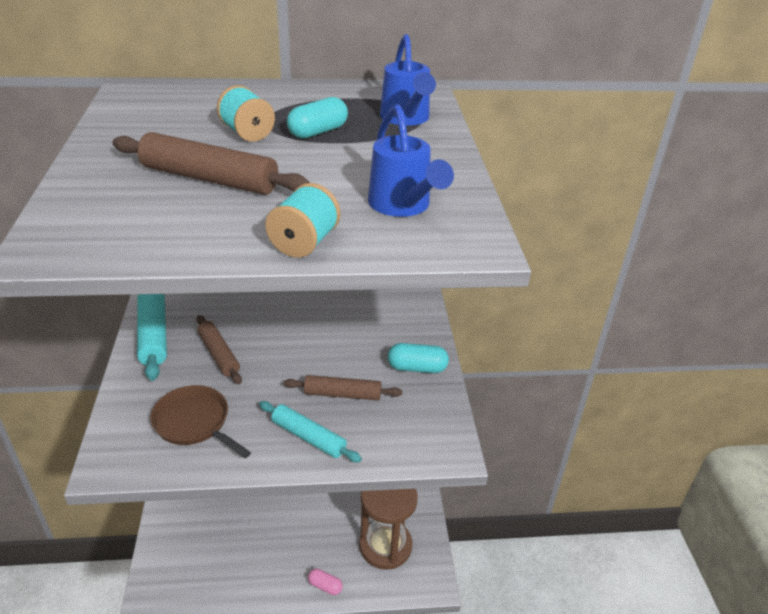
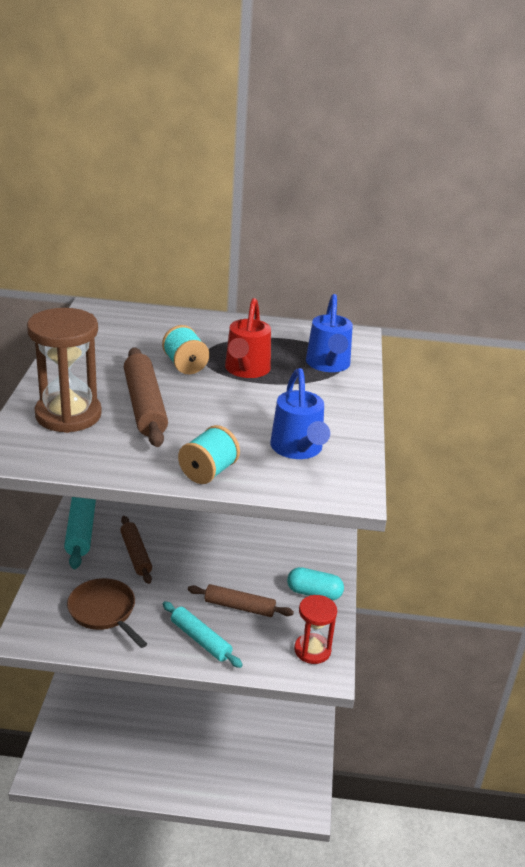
camera: 10 degrees right, 5 degrees down
brown rolling pin [112,132,310,195] -> brown rolling pin turned 45 degrees clockwise [124,347,168,447]
turquoise capsule [287,97,348,139] -> red watering can [225,298,271,378]
pink capsule [308,568,343,595] -> none
brown hourglass [359,489,418,570] -> brown hourglass moved to [27,308,102,433]
none -> red hourglass [294,595,337,664]

